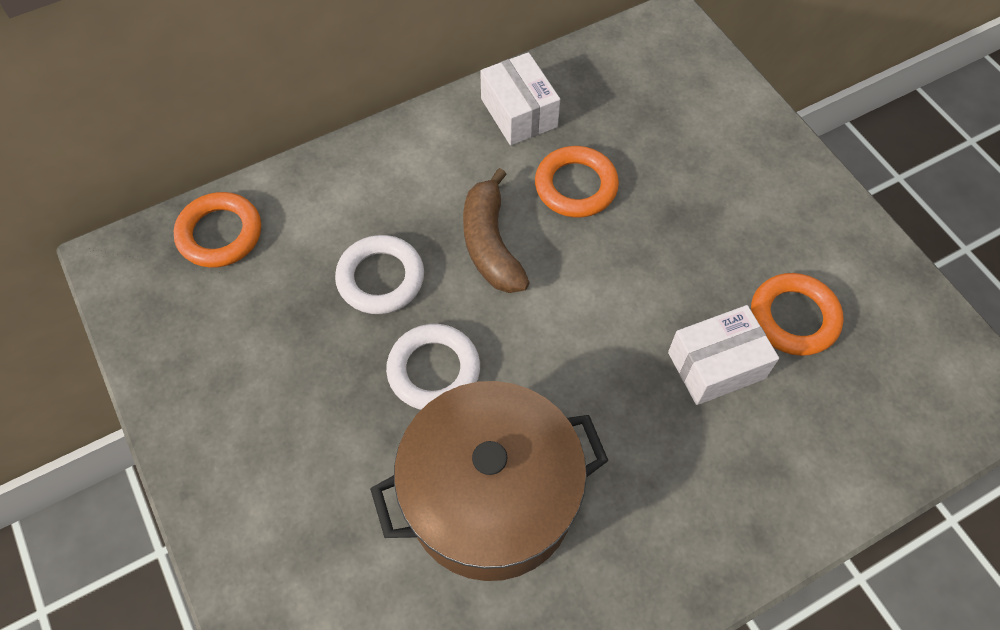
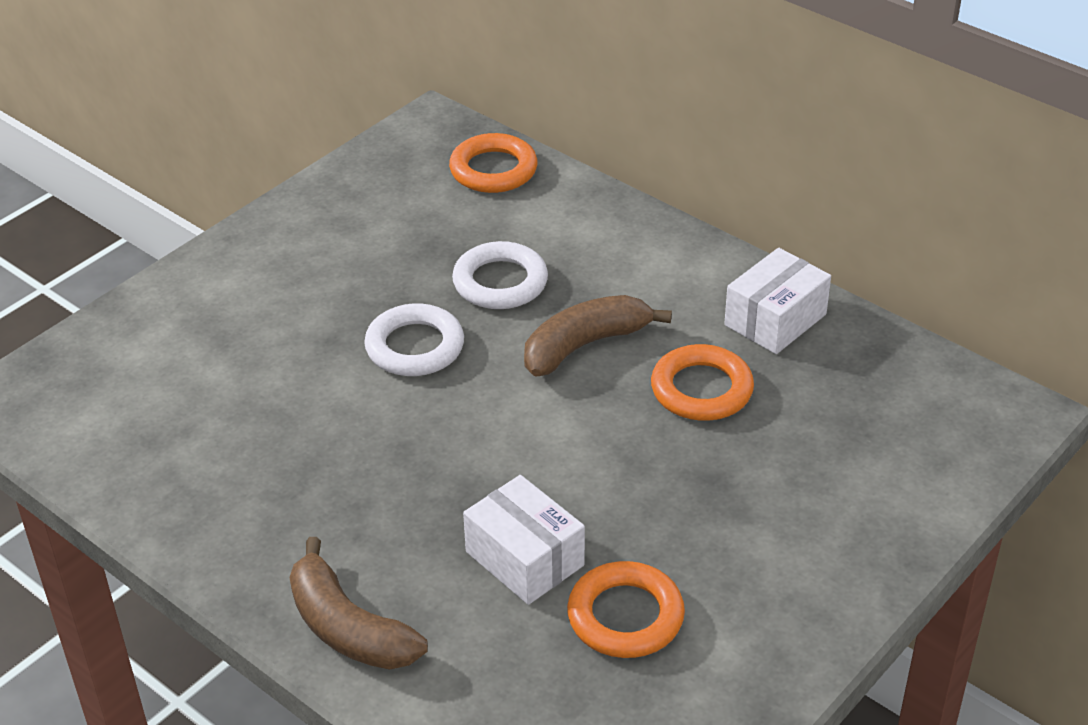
camera: 70 degrees right, 20 degrees down
brown pot [370,381,609,581] -> none
none -> brown banana [290,537,428,670]

